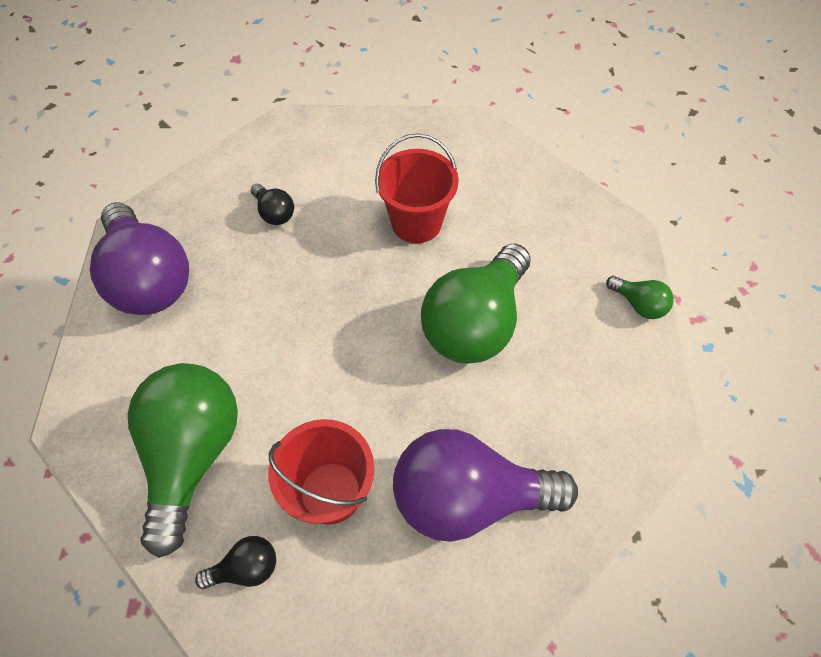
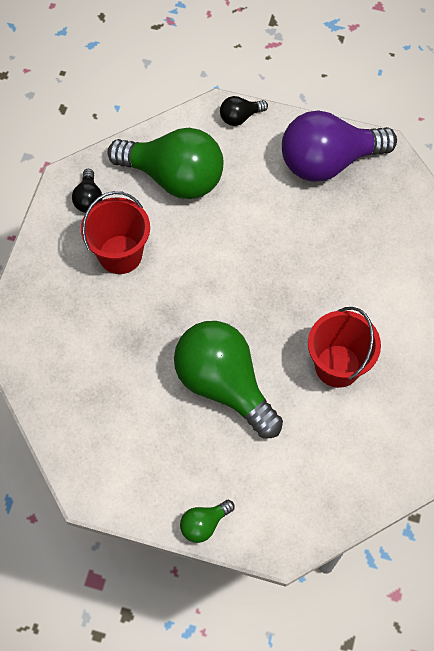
camera: 105 degrees right, 5 degrees up
black light bulb [251,184,294,225] -> black light bulb moved to [220,96,268,126]
purple light bulb [393,429,578,542] -> none

